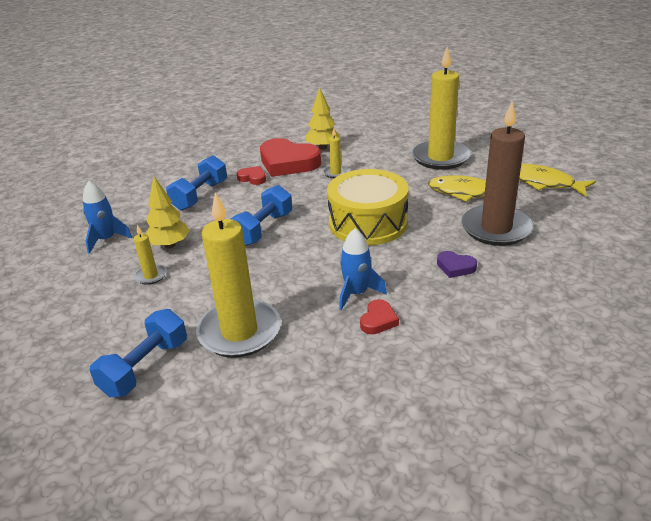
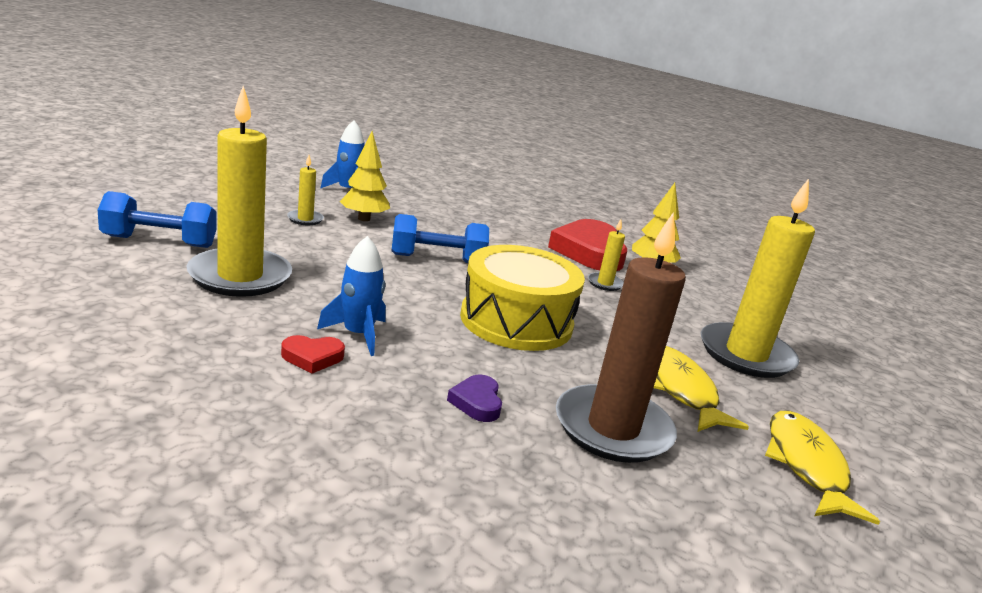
camera: 50 degrees right, 10 degrees down
blue dumbbell [166,155,227,211] -> none
red heart [237,166,266,185] -> none

